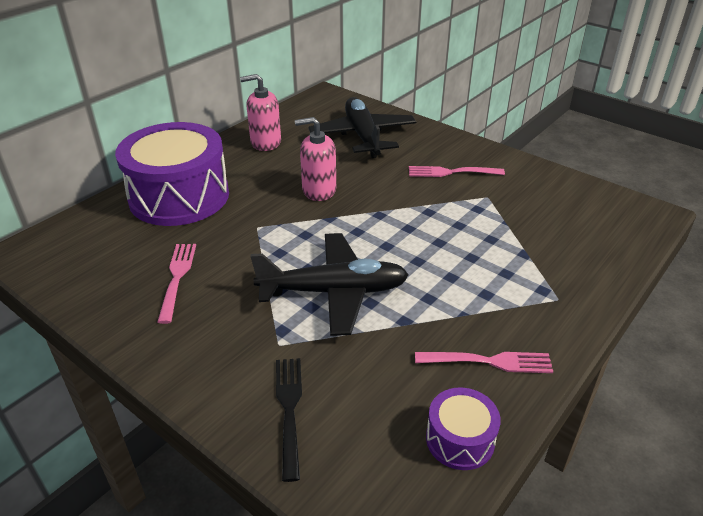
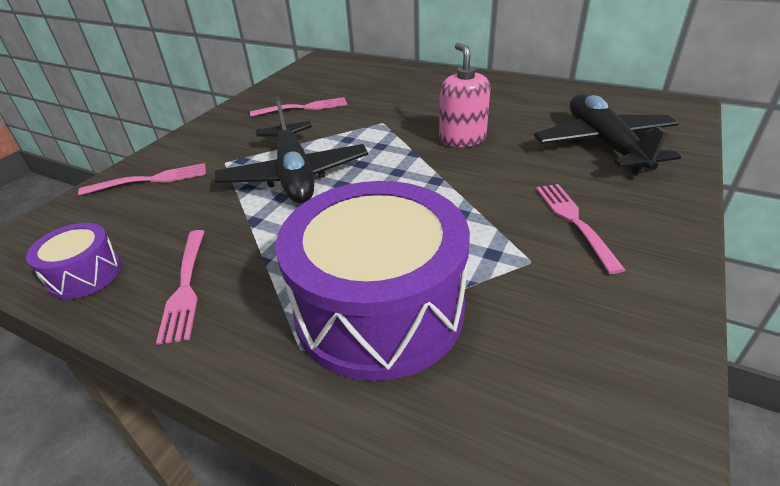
camera: 80 degrees right, 0 degrees up
purple drum [115,122,229,226] -> purple drum moved to [276,181,470,381]
pink soap dispenser [240,74,281,151] -> none
black fork [276,358,302,482] -> pink fork [78,163,206,196]
black plane [308,97,416,158] -> black plane turned 75 degrees counterclockwise [534,94,681,174]

